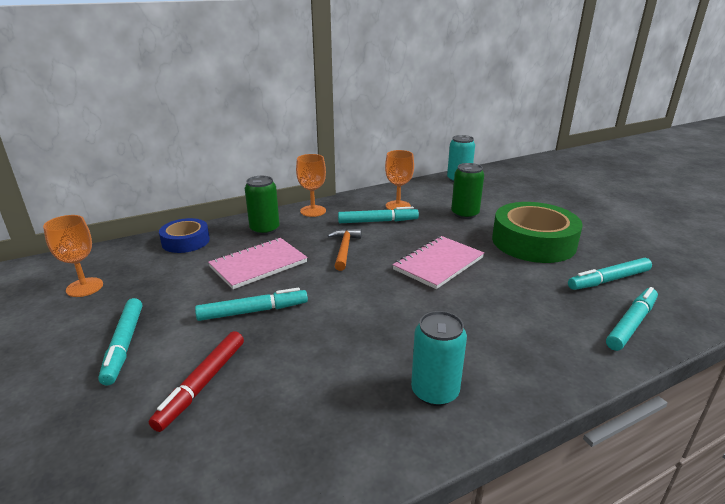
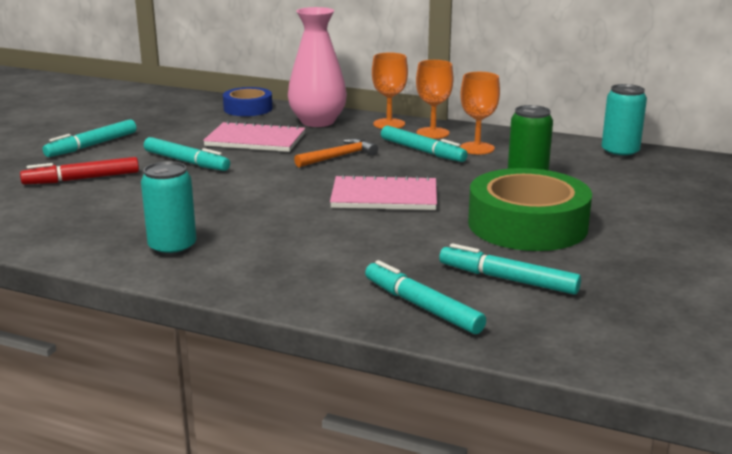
camera: 50 degrees right, 5 degrees down
orange goblet [43,215,103,297] -> orange goblet moved to [416,60,453,139]
green can [245,176,280,235] -> pink vase [288,7,347,127]
turquoise marker [606,287,658,351] -> turquoise marker turned 135 degrees counterclockwise [365,260,486,334]

